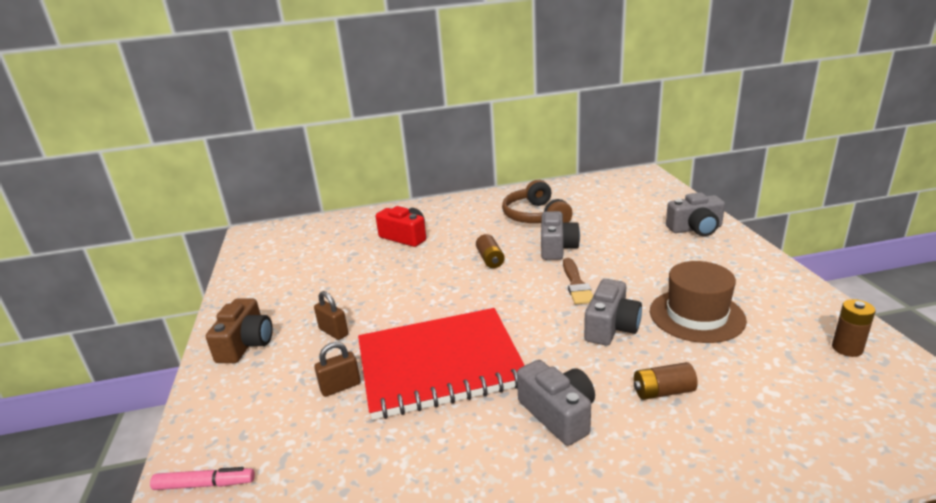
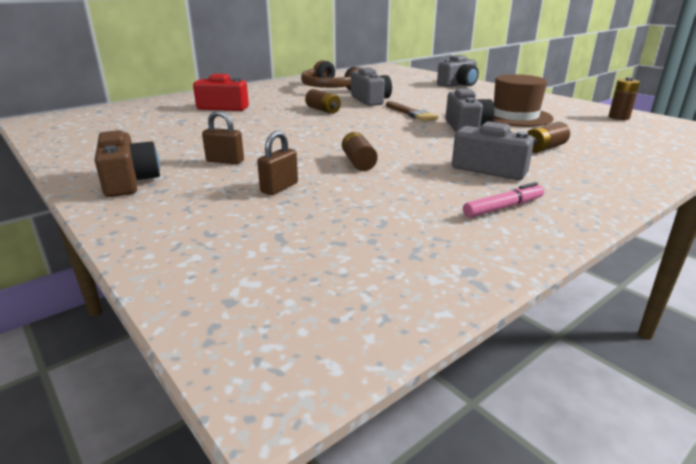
camera: 30 degrees left, 0 degrees up
pink marker [150,467,255,490] -> pink marker moved to [463,182,544,218]
red notebook [358,308,525,420] -> brown battery [342,132,378,171]

